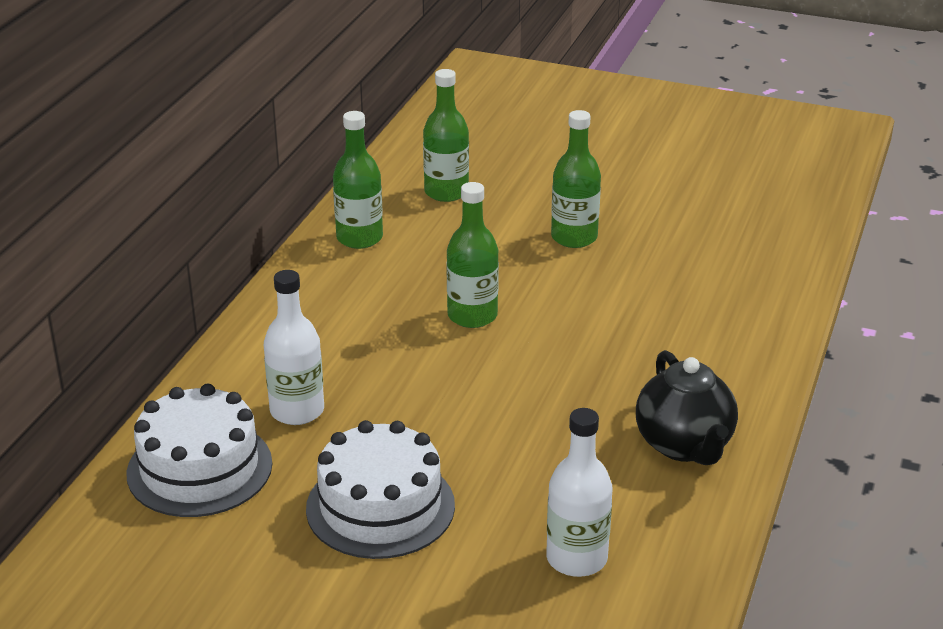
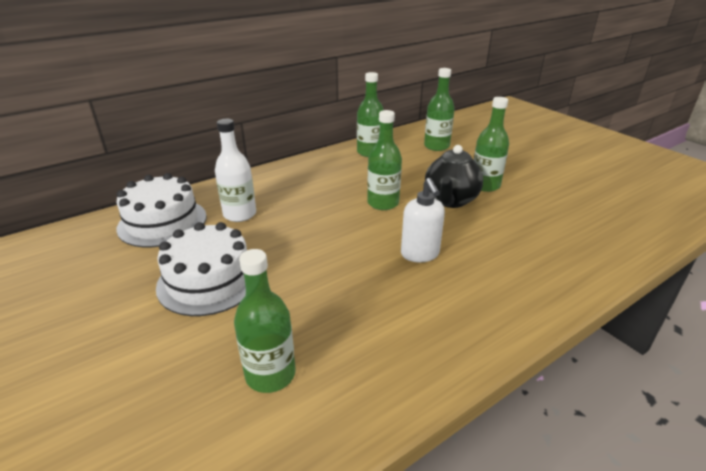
camera: 35 degrees right, 0 degrees up
white bottle [546,408,613,577] -> green bottle [234,249,296,393]
black teapot [636,350,738,465] -> black teapot moved to [425,145,483,208]
none -> white soap dispenser [401,178,445,262]

